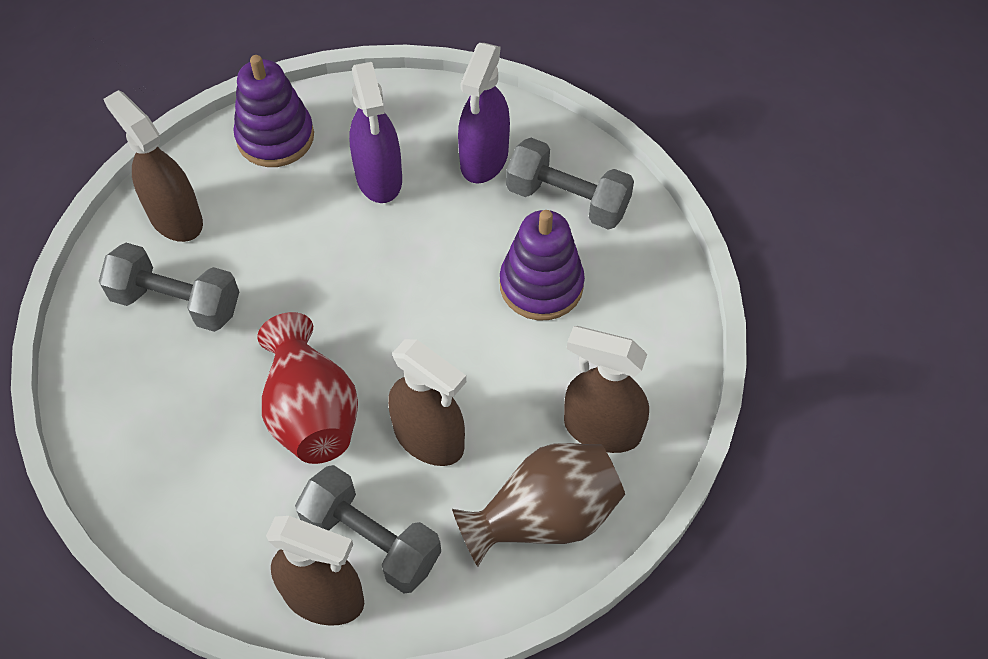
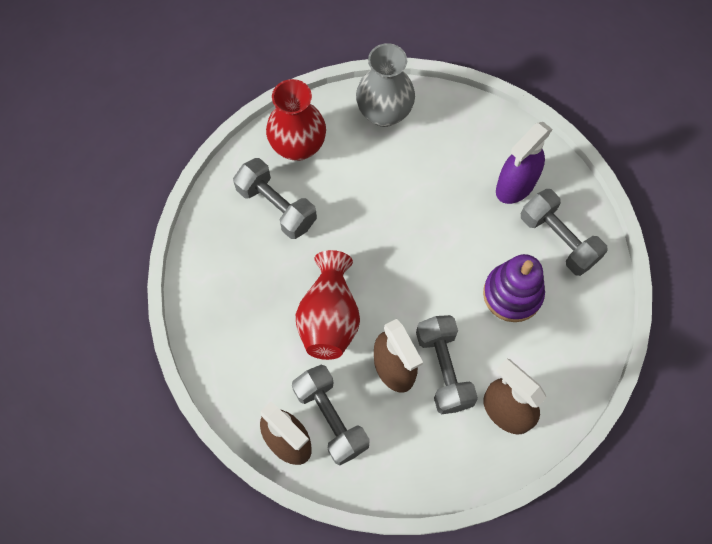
camera: 25 degrees right, 10 degrees up
brown spray bottle [104,90,203,242] -> red vase [266,79,326,161]
purple stacking toy [234,55,314,167] -> grey vase [356,43,415,127]
purple spray bottle [349,62,402,203] -> none
brown vase [452,443,625,567] -> none
none -> grey dumbbell [416,315,478,414]

